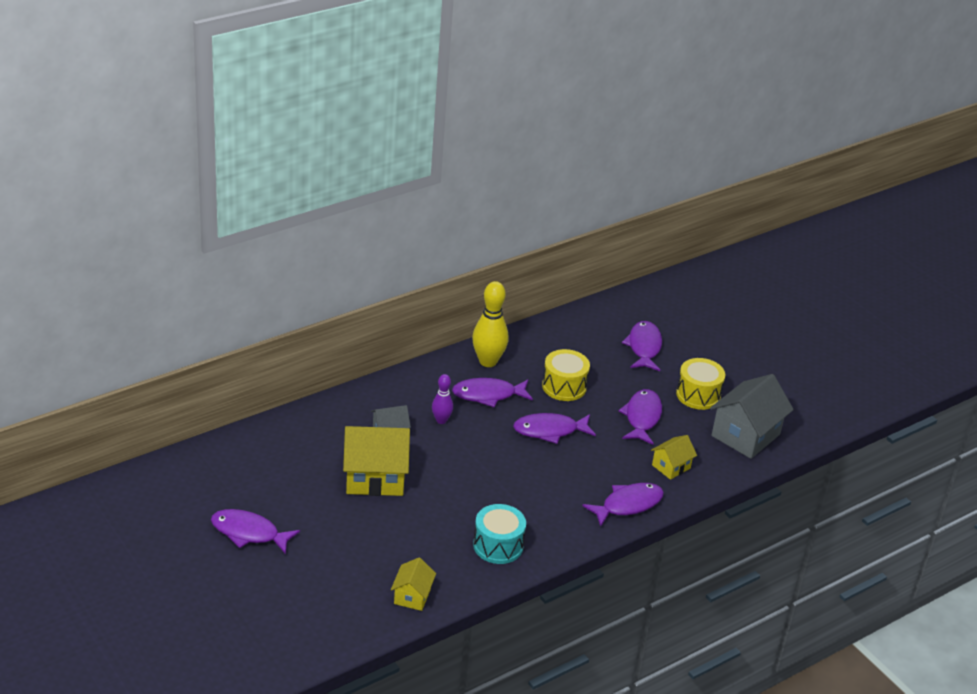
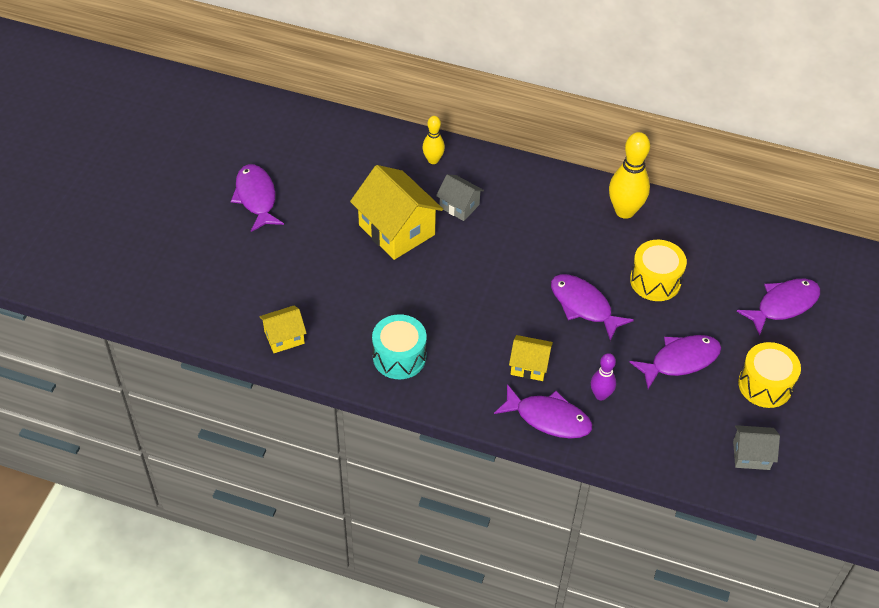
camera: 55 degrees right, 15 degrees up
purple bowling pin [432,374,453,424] -> purple bowling pin moved to [591,353,616,400]
purple fish [452,378,533,407] -> none
yellow house [651,435,697,480] -> yellow house moved to [509,335,553,381]
grey house [710,374,794,459] -> grey house [733,425,780,470], size x0.53
none -> yellow bowling pin [422,116,445,164]

